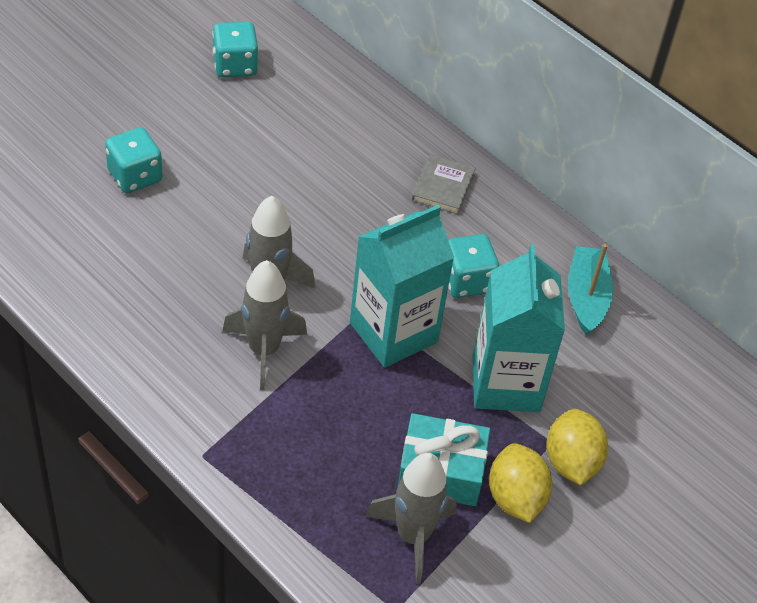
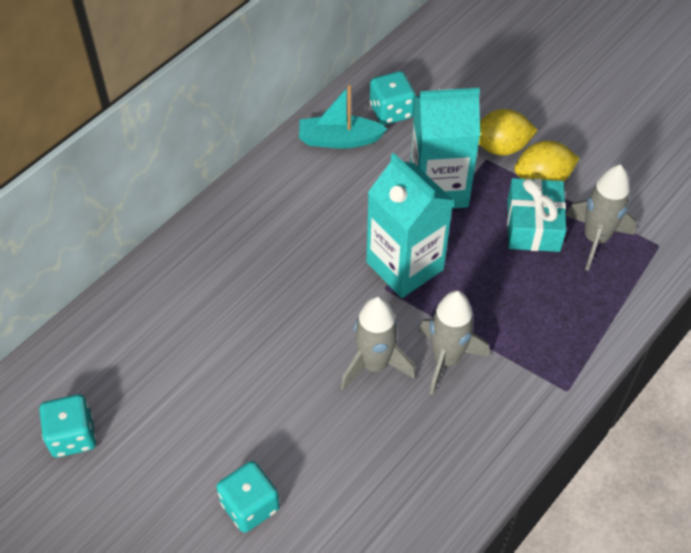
camera: 90 degrees left, 5 degrees up
grey book [412,155,476,214] -> none
turquoise dice [448,234,499,298] -> turquoise dice moved to [370,71,415,125]

